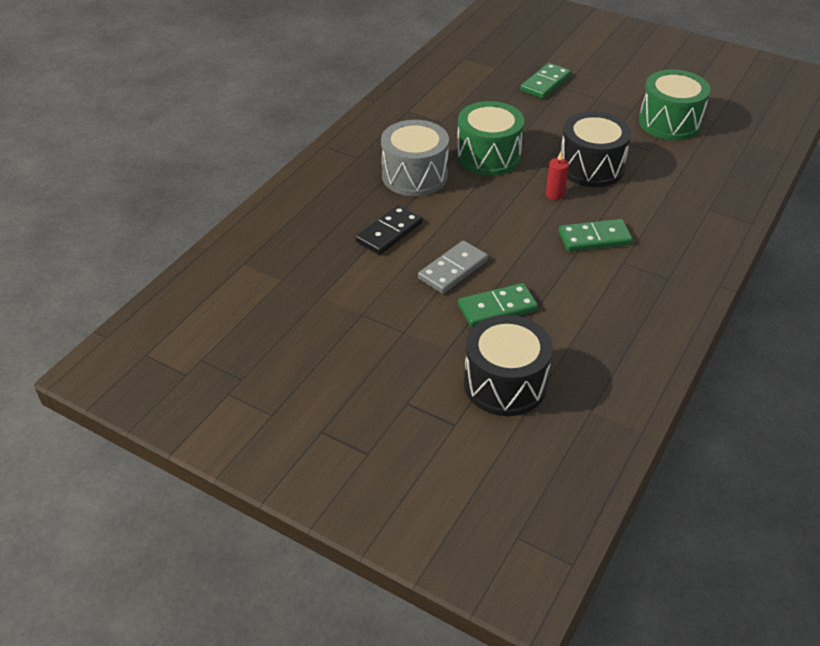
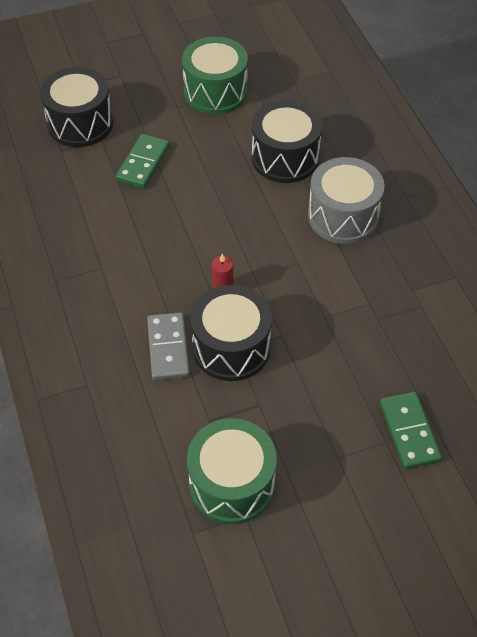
camera: 130 degrees right, 10 degrees up
black domino [355,205,423,255] -> black drum [252,100,322,183]
grey domino [418,241,488,294] -> grey domino moved to [147,312,190,380]
green drum [457,101,524,176] -> green drum moved to [182,37,248,114]
green domino [559,219,633,252] -> none

